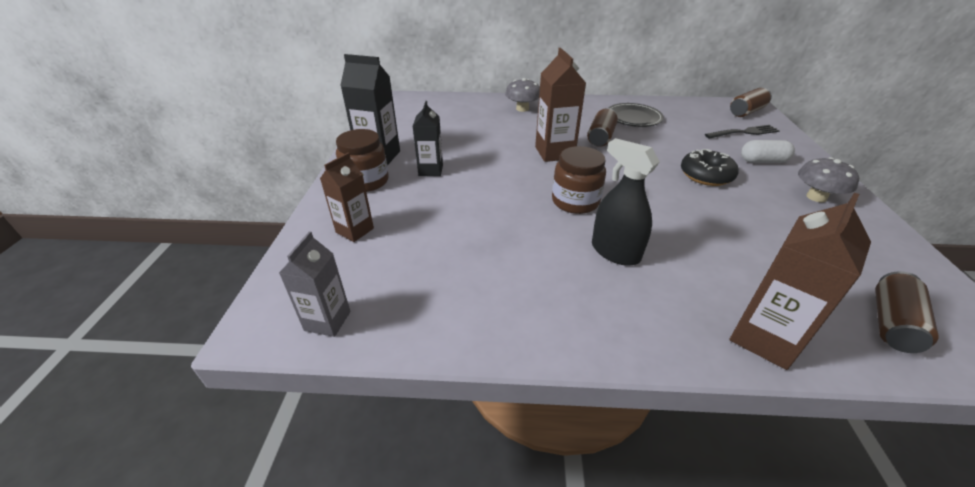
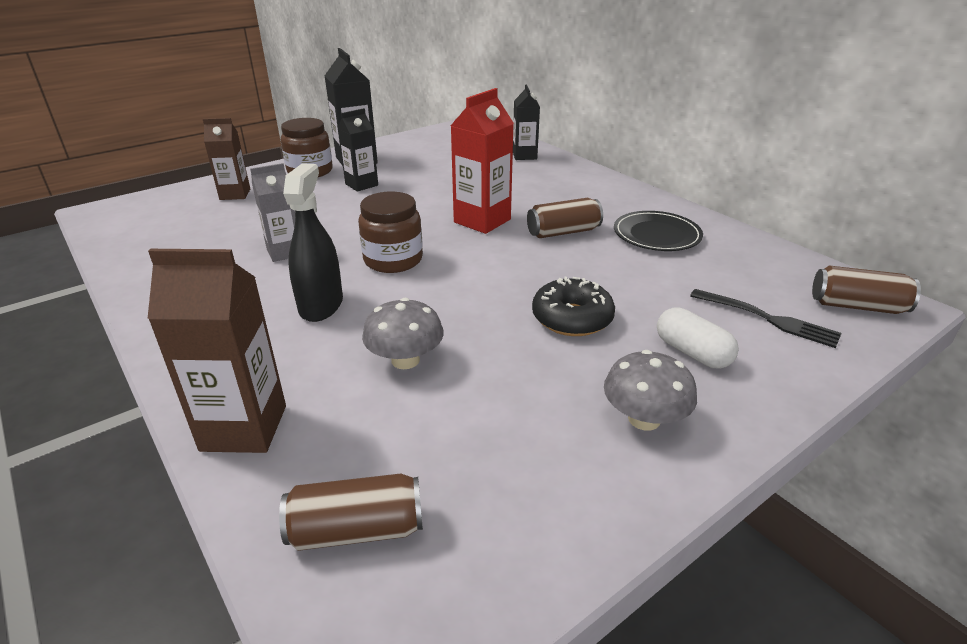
camera: 50 degrees right, 5 degrees down
grey carton [279,231,351,337] -> grey carton moved to [250,163,295,262]
grey mushroom [505,78,540,112] -> grey mushroom moved to [362,298,444,369]
brown carton [535,48,586,162] -> red carton [451,88,514,234]
none -> black carton [513,85,540,160]

